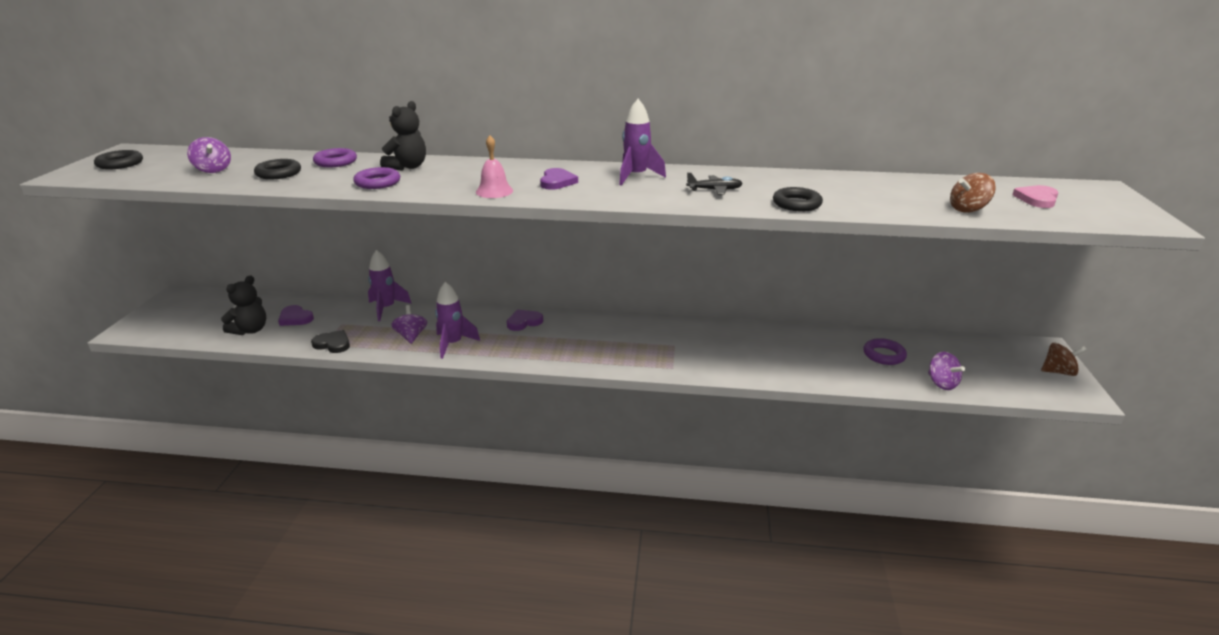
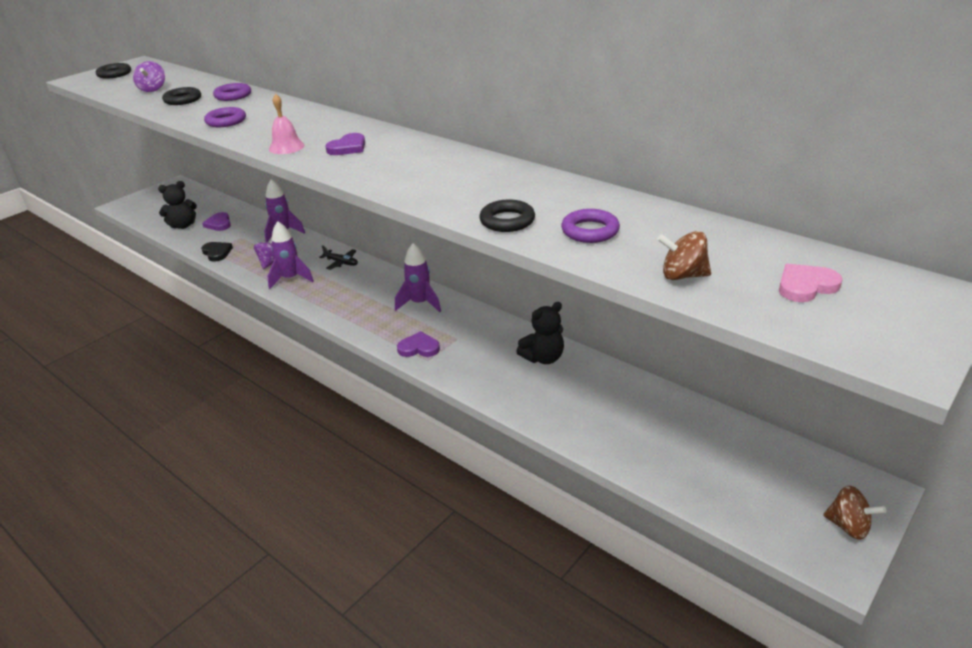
camera: 35 degrees right, 5 degrees up
black teddy bear [380,101,426,170] -> black teddy bear moved to [516,302,564,364]
purple heart [507,310,543,331] -> purple heart moved to [397,331,440,357]
purple rocket [619,99,666,186] -> purple rocket moved to [395,243,441,312]
black plane [686,172,743,195] -> black plane moved to [319,245,358,270]
purple ring [863,338,907,365] -> purple ring moved to [561,209,620,243]
purple spinning top [928,352,965,390] -> none

